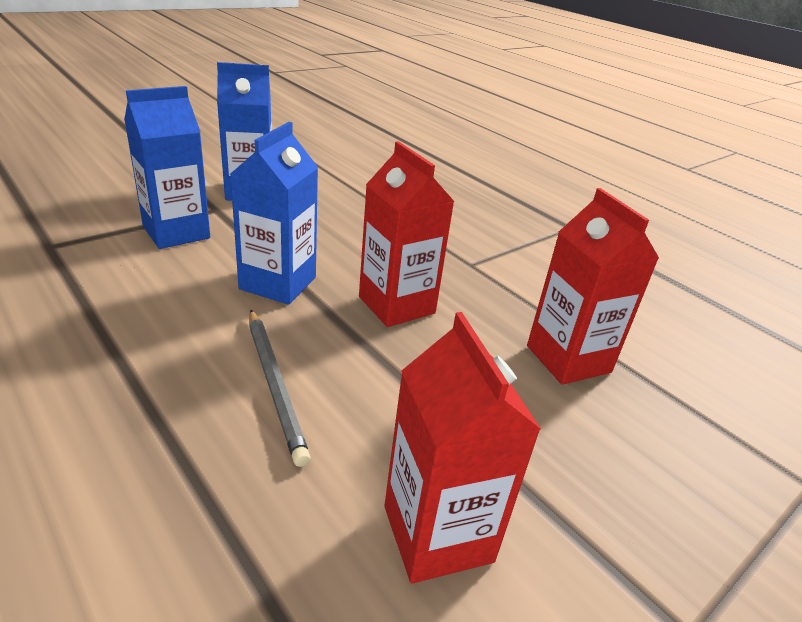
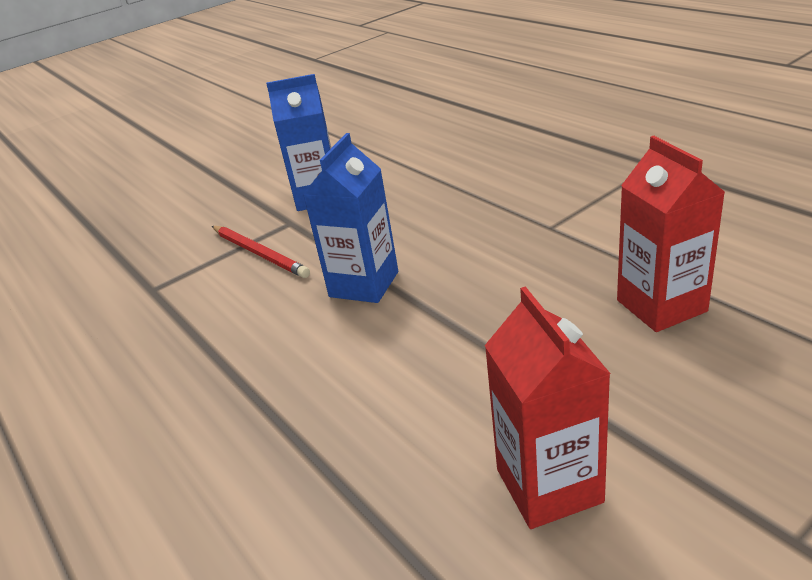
camera: 10 degrees right, 0 degrees up
blue carton [124,86,210,249] -> red pencil [212,226,310,278]
grey pencil [249,310,311,467] -> none
red carton [359,141,455,327] -> none

